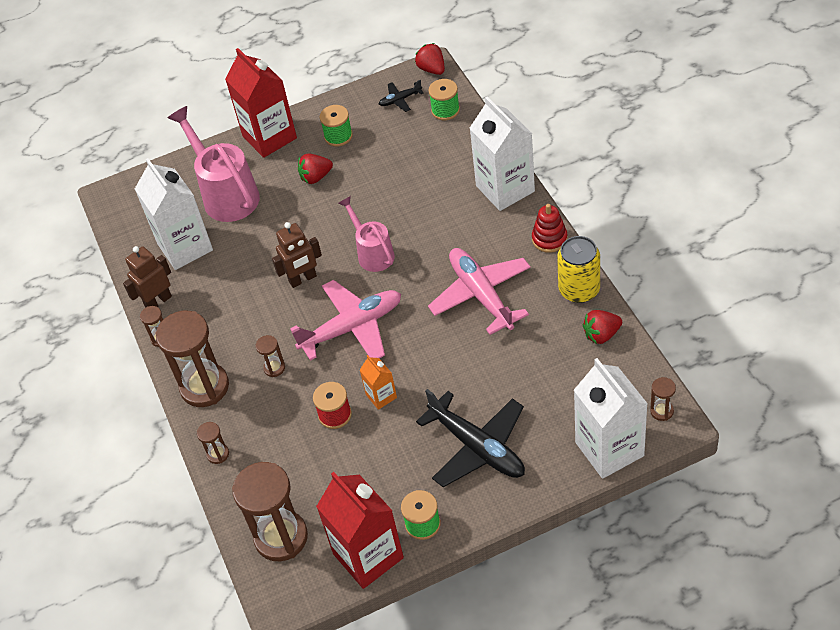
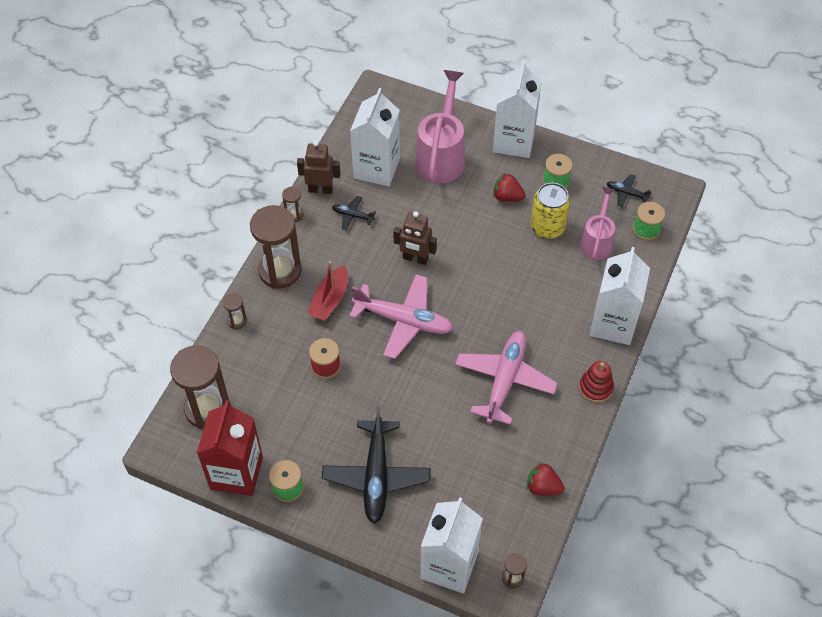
camera: 40 degrees right, 5 degrees up
red carton [225,48,297,158] -> white carton [493,60,542,158]
brown hourglass [256,335,285,377] -> red boat [308,261,348,321]
pink watering can [338,196,395,272] -> pink watering can moved to [580,187,615,260]
orange carton [360,355,397,410] -> none
red strawberry [415,43,445,75] -> none
yellow can [557,236,600,303] -> yellow can moved to [531,183,570,239]
none -> black plane [332,196,376,230]

